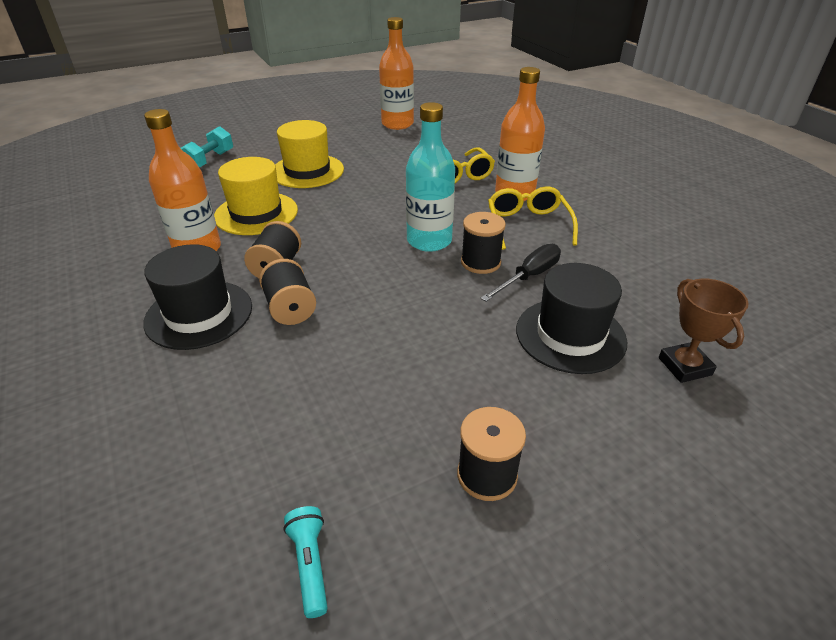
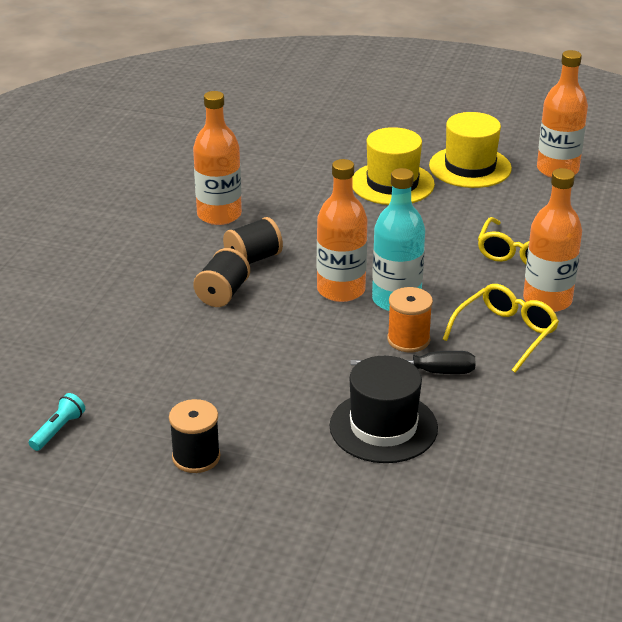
camera: 45 degrees right, 5 degrees down
black hat [143,244,252,350] -> none
turquoise dumbbell [181,126,233,168] -> none
yellow hat [214,157,298,235] -> yellow hat moved to [429,112,512,188]
black spool [461,212,506,274] -> orange spool [387,287,433,352]
brown trophy [659,278,749,383] -> none
none -> orange bottle [317,159,368,302]

